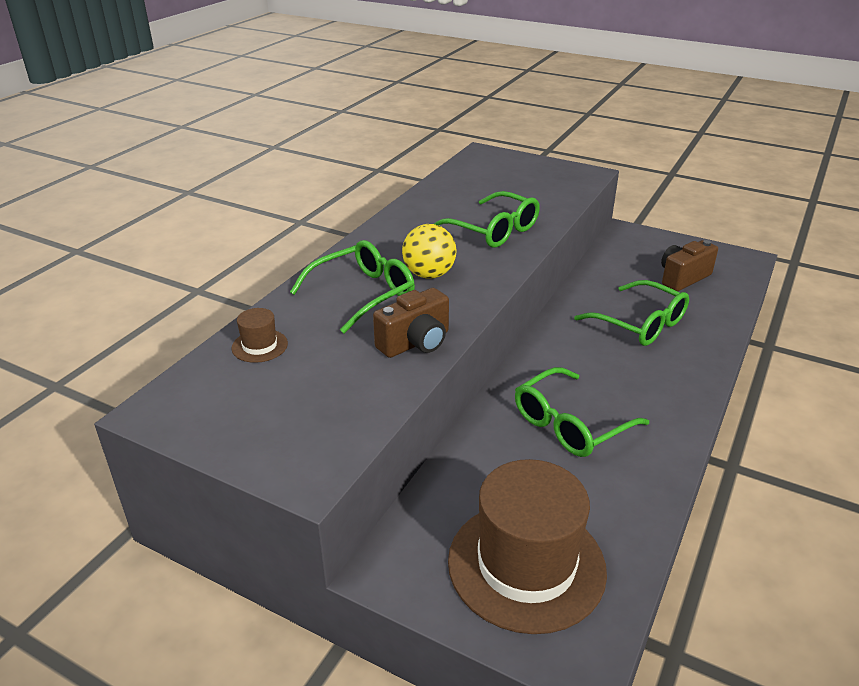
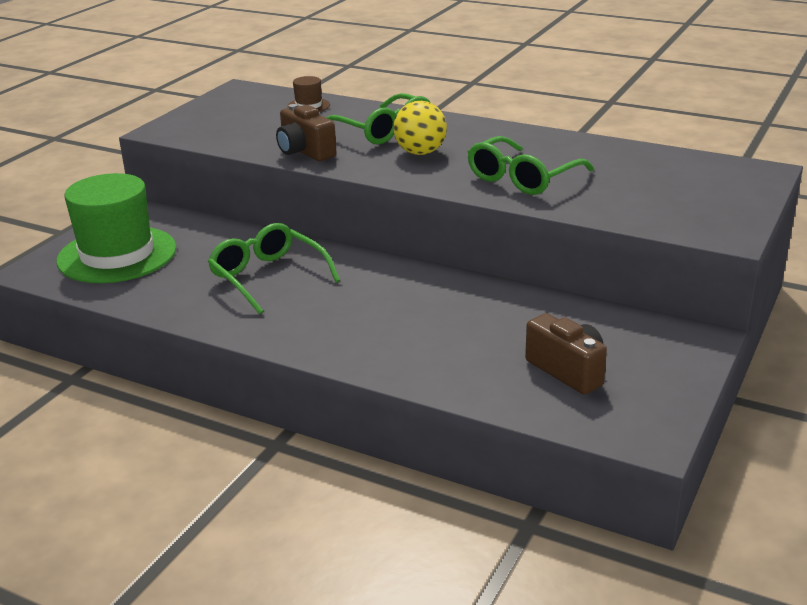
camera: 90 degrees right, 5 degrees down
brown hat [448,459,607,634] -> green hat [57,173,176,283]
green glasses [574,280,689,346] -> none

